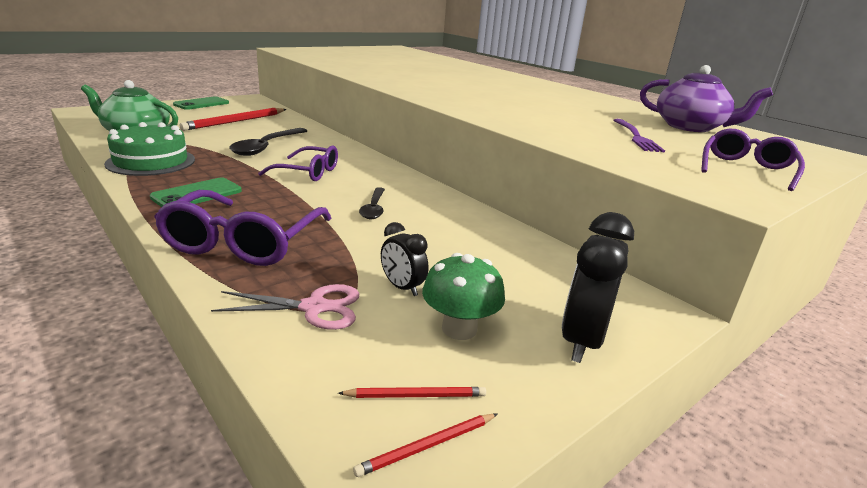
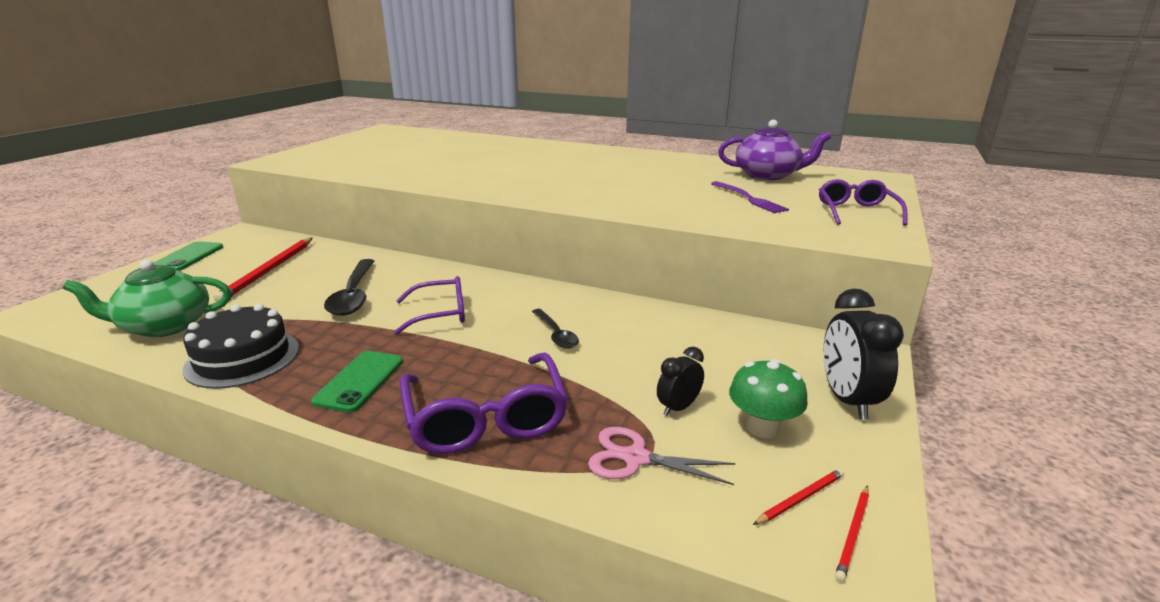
camera: 25 degrees left, 0 degrees up
green cake [104,122,195,176] -> black cake [183,304,299,389]
pink scissors [211,284,359,330] -> pink scissors turned 135 degrees counterclockwise [588,427,735,485]
black clock [381,222,428,296] -> black clock turned 120 degrees clockwise [657,347,704,416]

